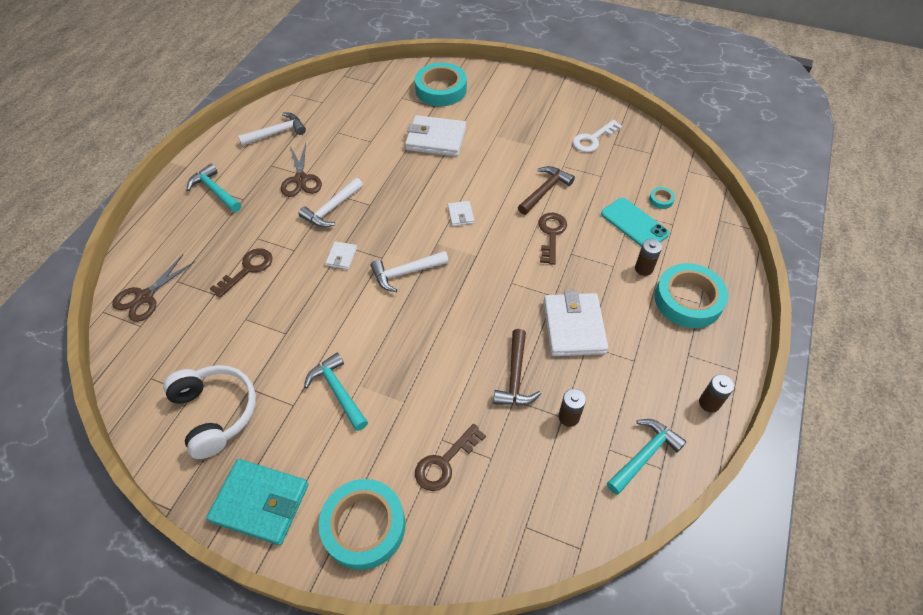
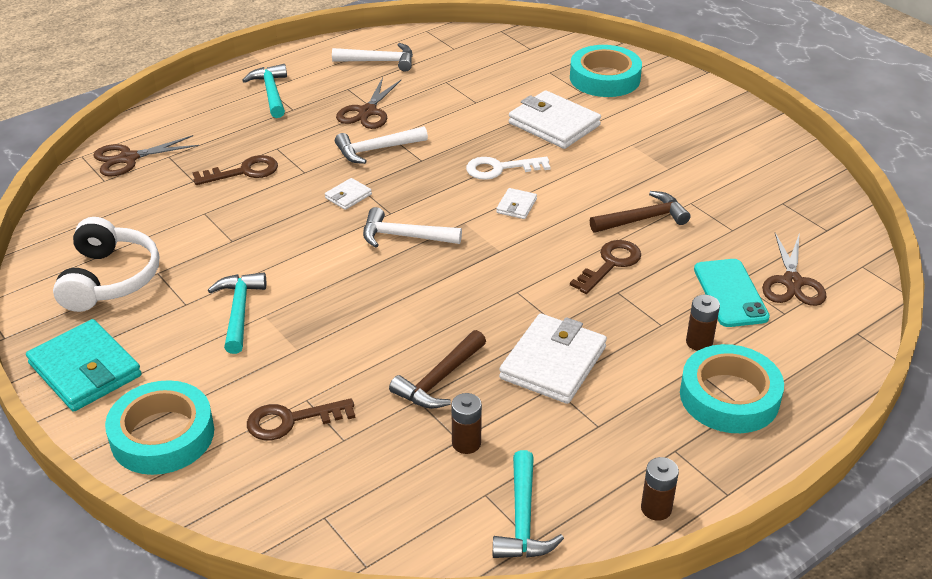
camera: 30 degrees right, 15 degrees down
white key [573,120,623,152] -> white key moved to [466,157,551,180]
turquoise hammer [607,419,687,495] -> turquoise hammer turned 105 degrees clockwise [493,450,564,558]
turquoise tape [649,187,675,209] -> brown scissors [762,232,826,306]

